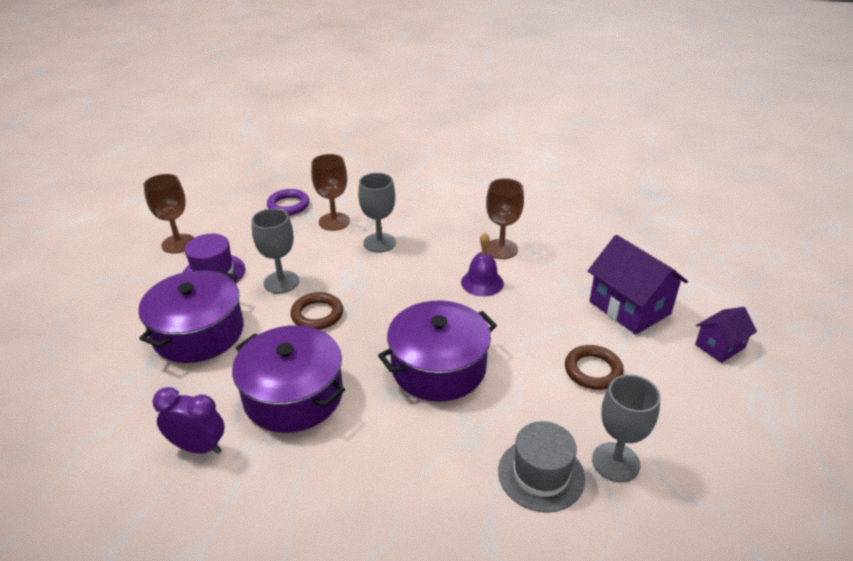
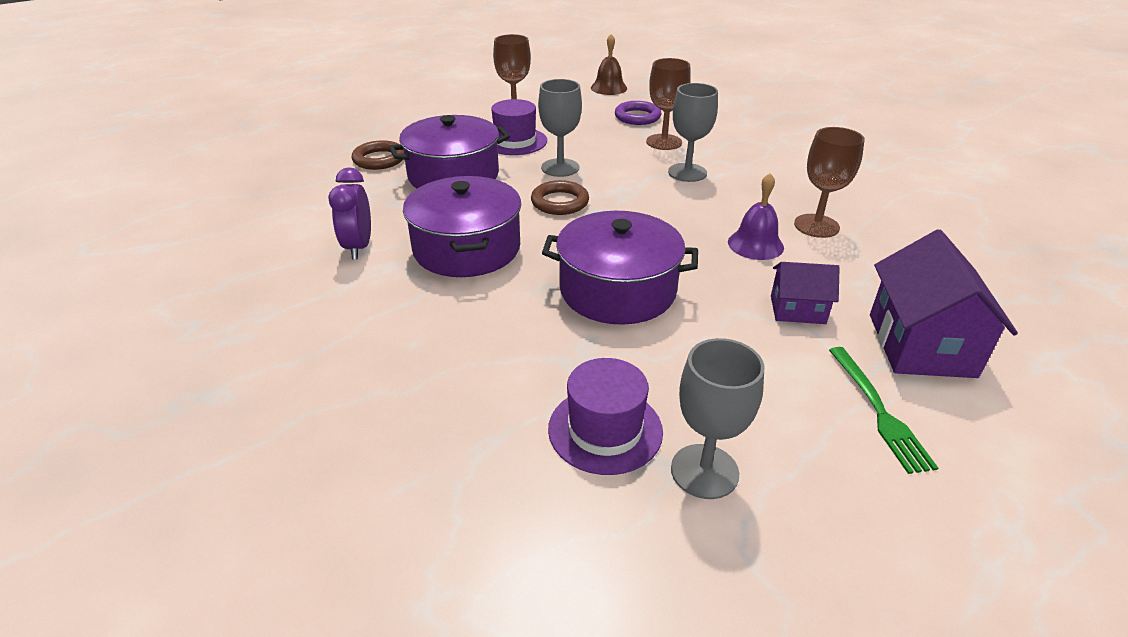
camera: 40 degrees right, 0 degrees up
purple clock [153,387,225,454] -> purple clock turned 150 degrees counterclockwise [328,167,371,259]
grey hat [498,421,585,513] -> purple hat [548,358,663,475]
brown ring [565,345,624,390] -> brown ring moved to [352,140,404,170]
purple house [695,307,757,363] -> purple house moved to [771,262,840,324]
none -> brown bell [591,34,627,95]
none -> green fork [829,347,938,474]

